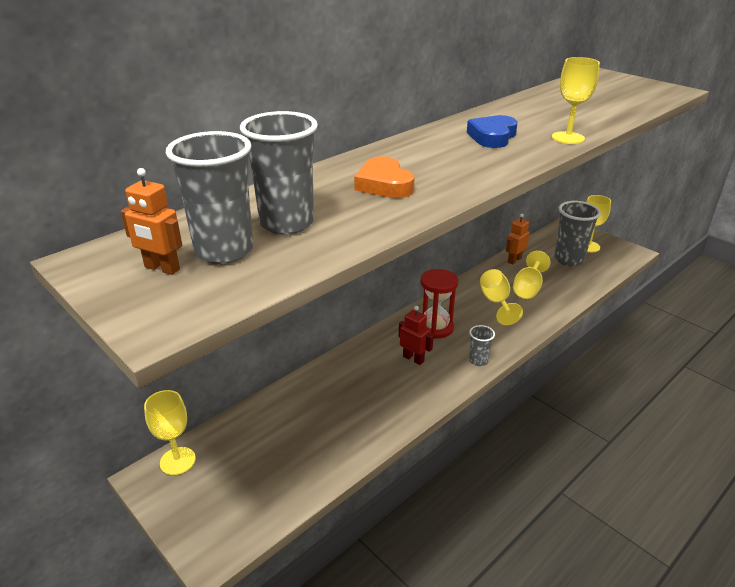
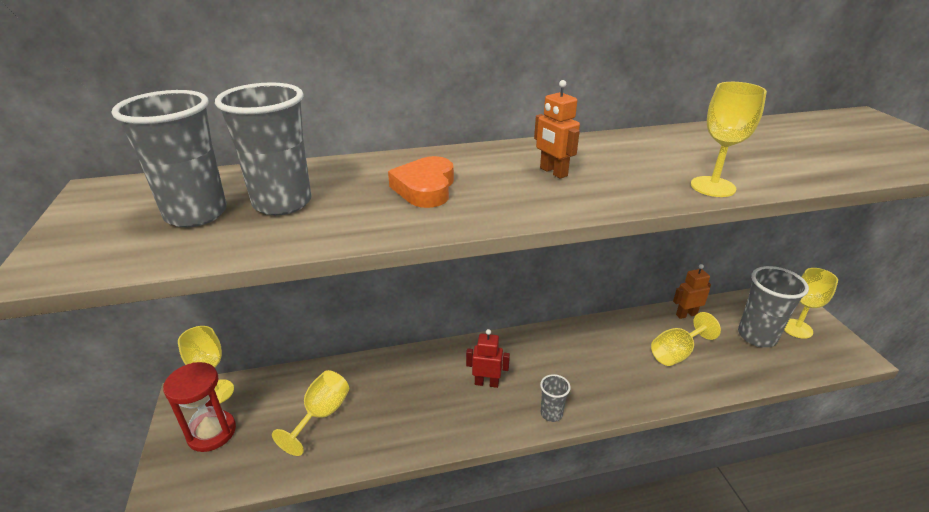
camera: 30 degrees right, 0 degrees up
orange robot [121,168,182,275] -> orange robot moved to [534,80,580,179]
red robot [399,306,434,365] -> red robot turned 60 degrees counterclockwise [466,329,510,388]
red hourglass [420,269,458,339] -> red hourglass moved to [163,362,236,452]
blue heart [467,115,518,148] -> none
yellow goblet [480,269,523,325] -> yellow goblet moved to [272,370,349,456]

